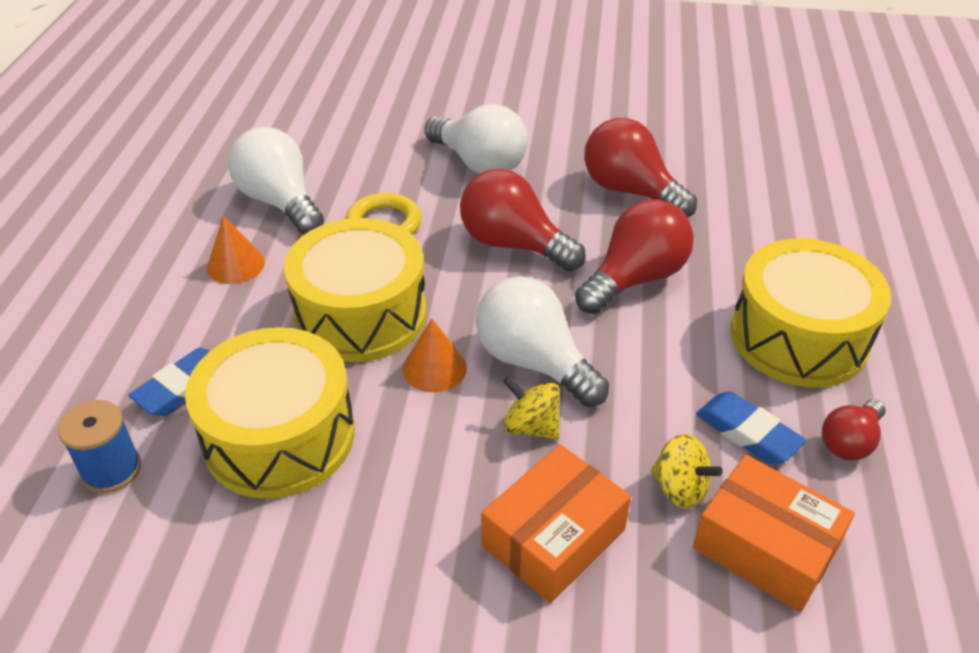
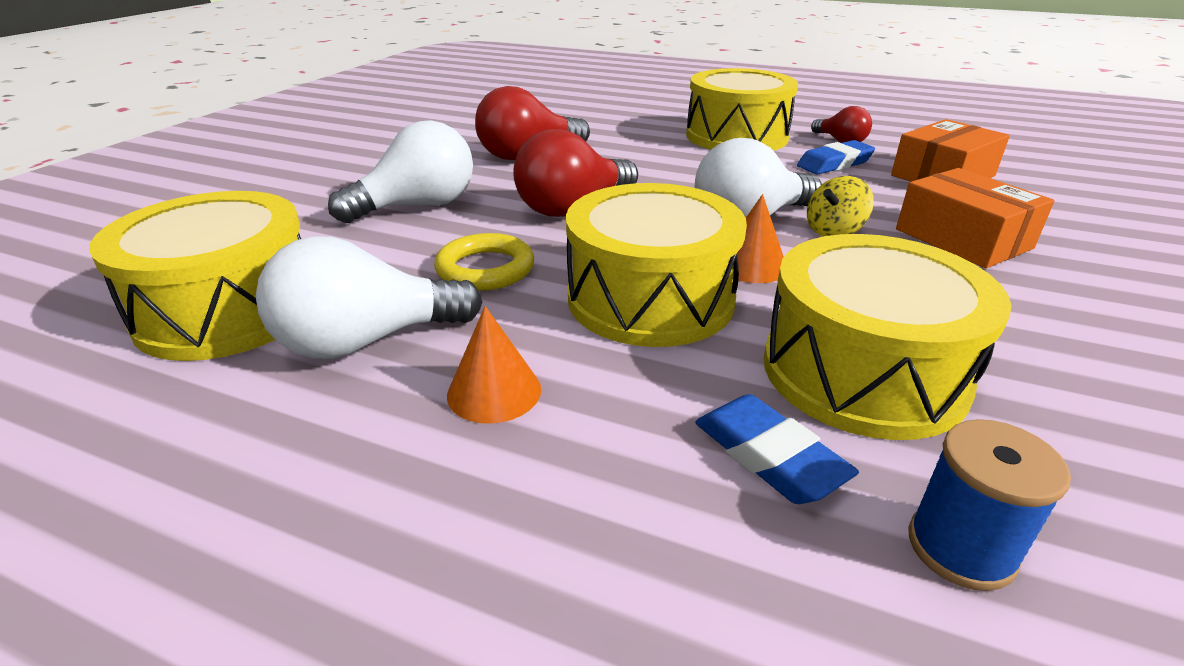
camera: 75 degrees left, 10 degrees down
red light bulb [575,199,694,314] -> none
yellow spinning top [651,434,722,509] -> none
none -> yellow drum [89,191,301,361]

